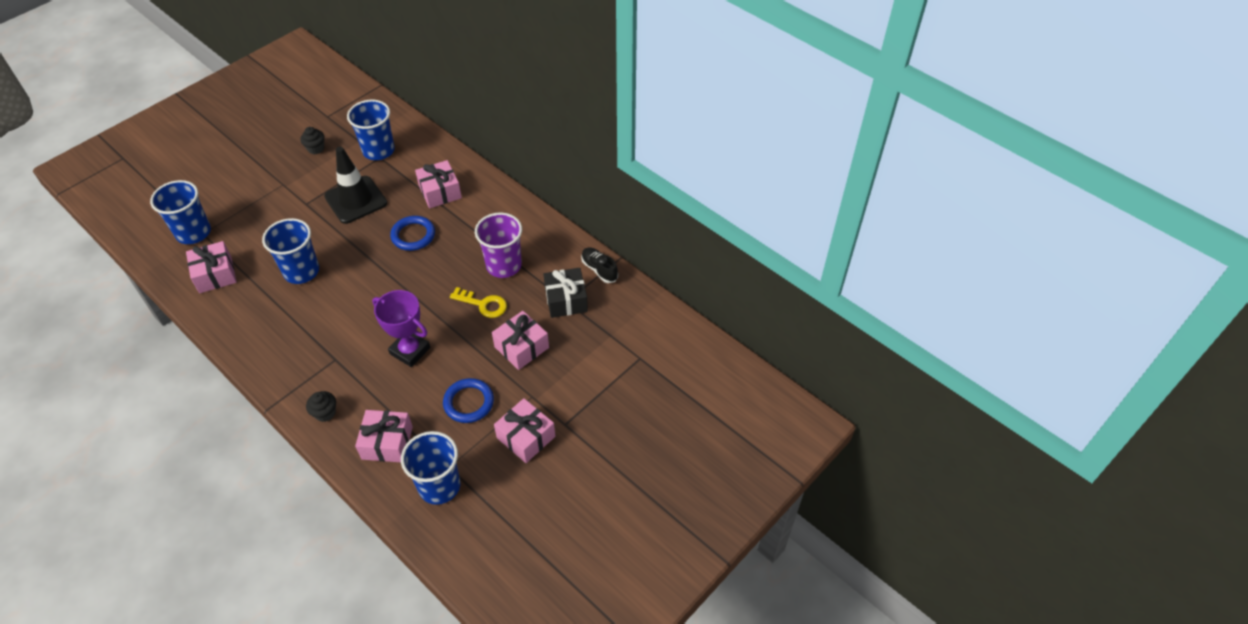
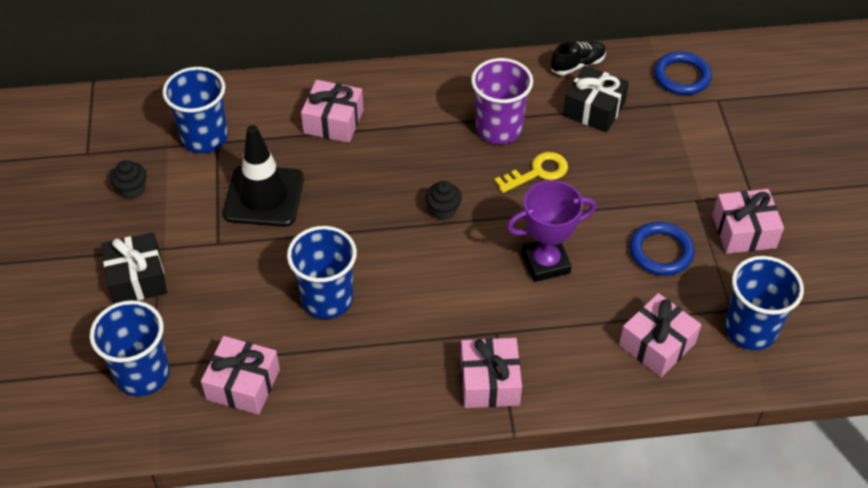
camera: 50 degrees left, 0 degrees up
black cupcake [306,391,336,422] -> black cupcake moved to [425,181,462,220]
blue ring [390,216,435,251] -> blue ring moved to [654,52,712,95]
pink gift [492,311,549,370] -> pink gift moved to [460,338,522,408]
black shoe [581,247,618,283] -> black shoe turned 150 degrees clockwise [551,41,606,75]
none -> black gift [102,232,167,304]

